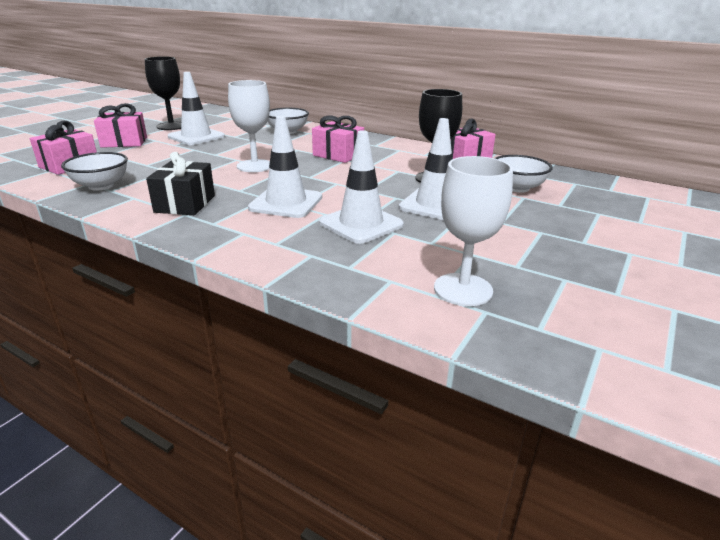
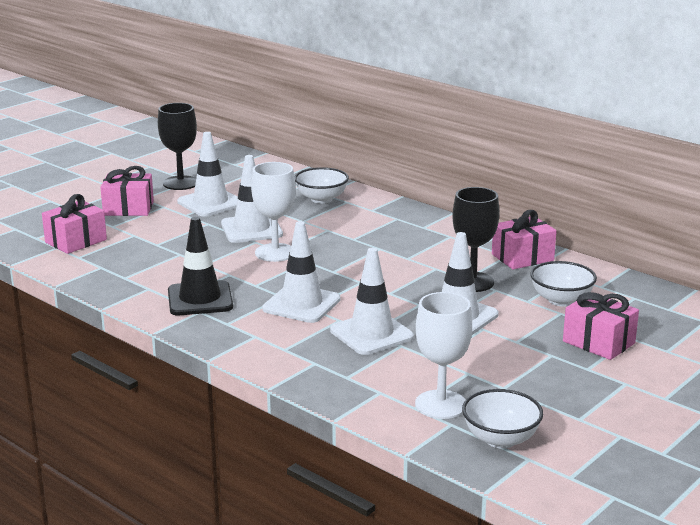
camera: 10 degrees right, 5 degrees down
white bowl [61,152,128,190] -> white bowl moved to [462,389,543,449]
black gift [146,152,215,215] -> black traffic cone [168,217,233,315]
pink gift [312,115,364,163] -> pink gift moved to [563,292,639,360]
none -> white traffic cone [221,155,283,243]

